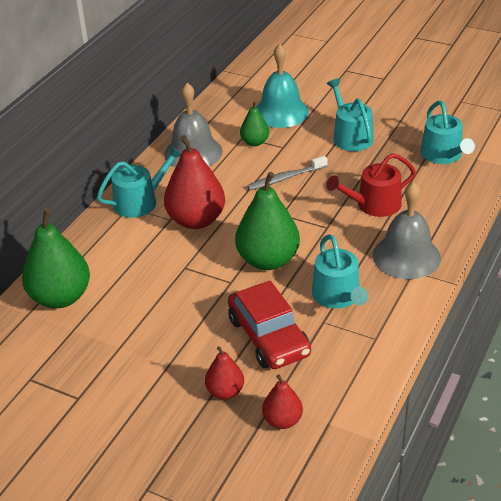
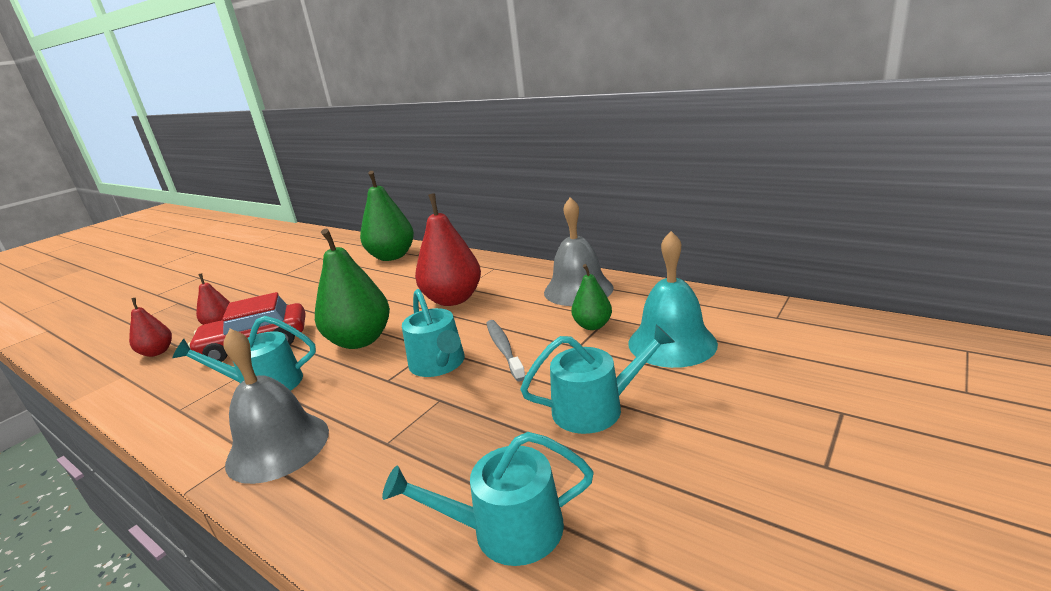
camera: 100 degrees right, 15 degrees down
turquoise watering can [97,146,181,218] -> turquoise watering can moved to [402,289,465,377]
red watering can [326,153,416,217] -> none

